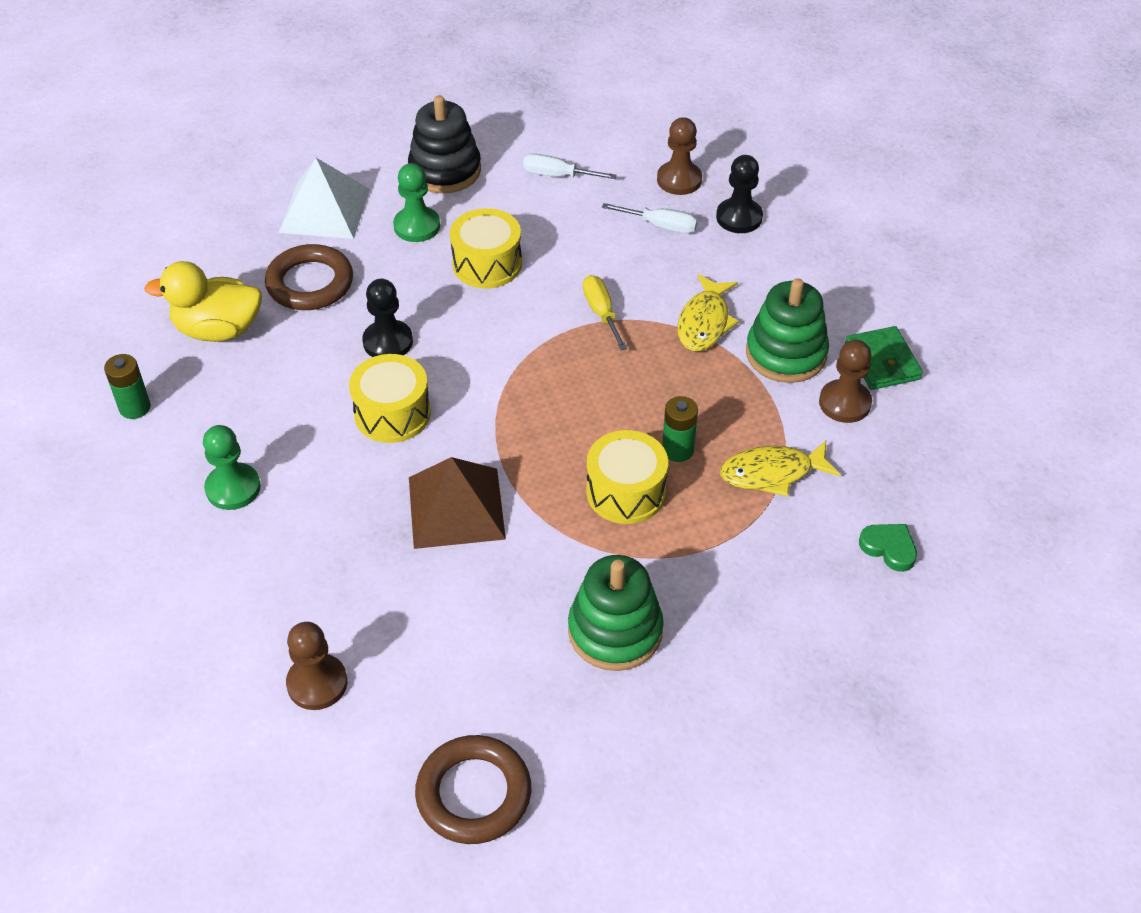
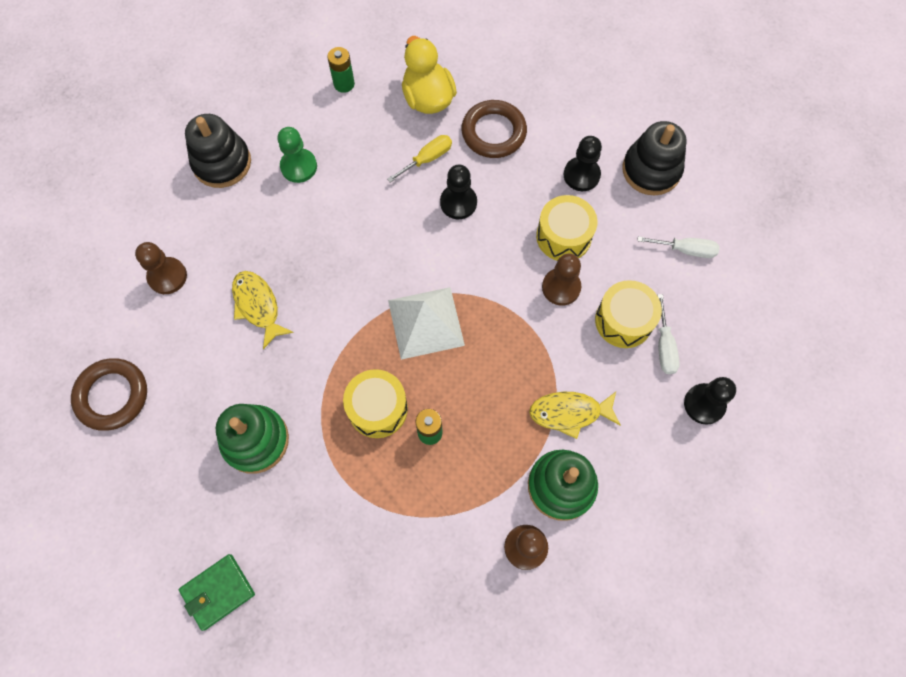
camera: 70 degrees right, 20 degrees up
white pyramid [279,158,370,239] -> white pyramid moved to [388,287,465,360]
yellow drum [349,354,431,443] -> yellow drum moved to [595,280,662,348]
green pawn [393,163,440,242] -> black pawn [564,136,602,191]
brown pyramid [409,457,506,549] -> none
white screwdriver [523,153,617,179] -> white screwdriver turned 105 degrees clockwise [637,236,720,258]
yellow screwdriver [583,275,627,350] -> yellow screwdriver moved to [387,135,452,182]
brown pawn [657,117,702,195] -> brown pawn moved to [542,254,581,306]
yellow fish [720,441,840,497] -> yellow fish moved to [232,271,294,349]
green wallet [845,326,923,390] -> green wallet moved to [179,554,255,631]
green heart [859,524,917,572] -> none
none -> black stacking toy [185,114,251,188]

